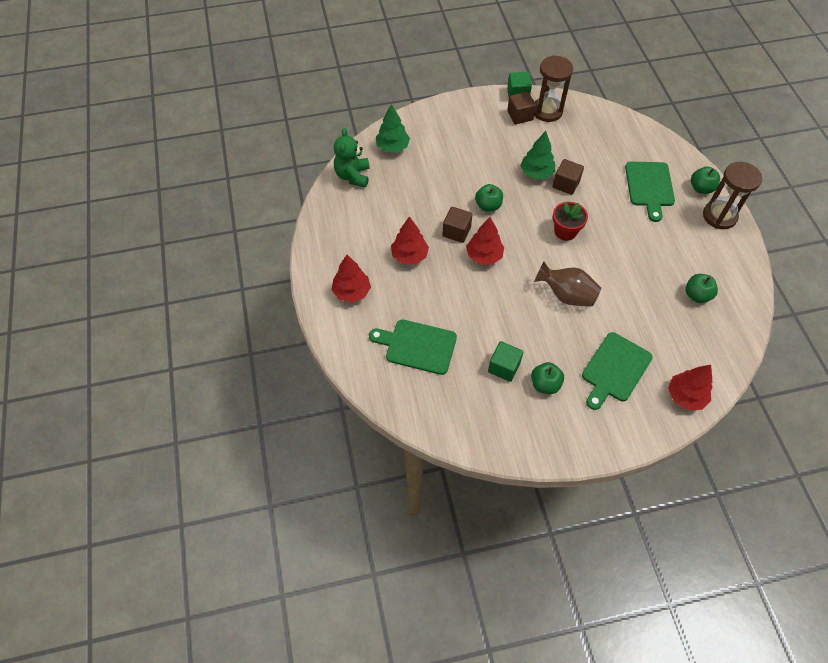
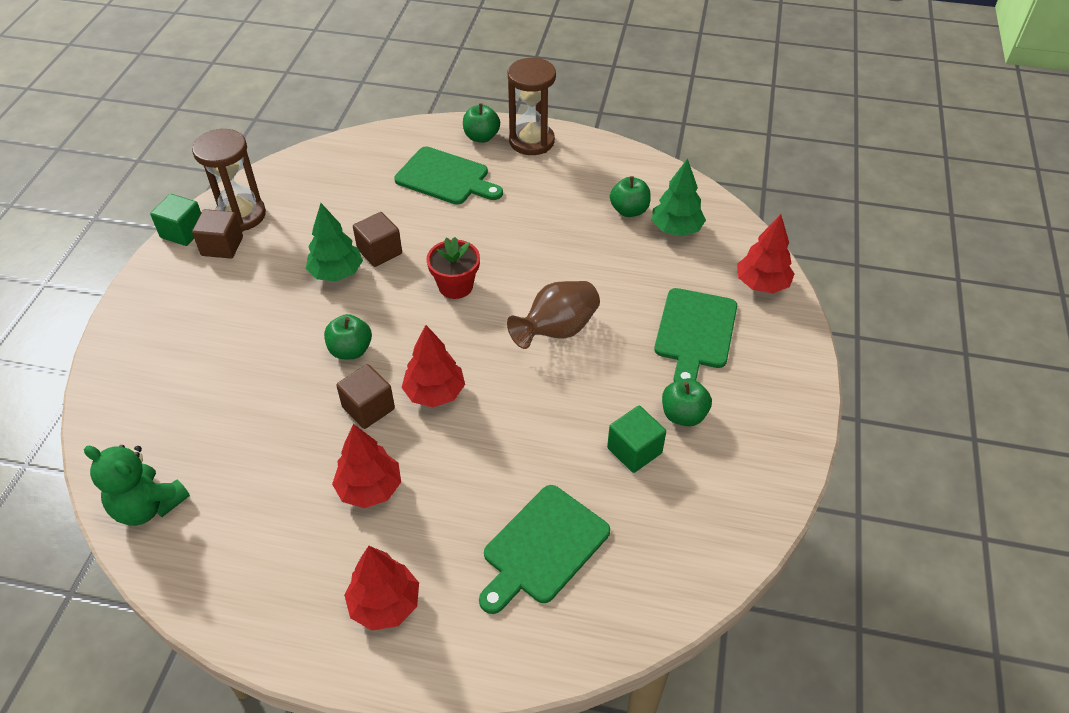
camera: 65 degrees left, 10 degrees down
green tree [376,104,410,153] -> green tree moved to [652,158,706,236]
green cutting board [582,332,653,410] -> green cutting board turned 45 degrees clockwise [654,288,737,382]

